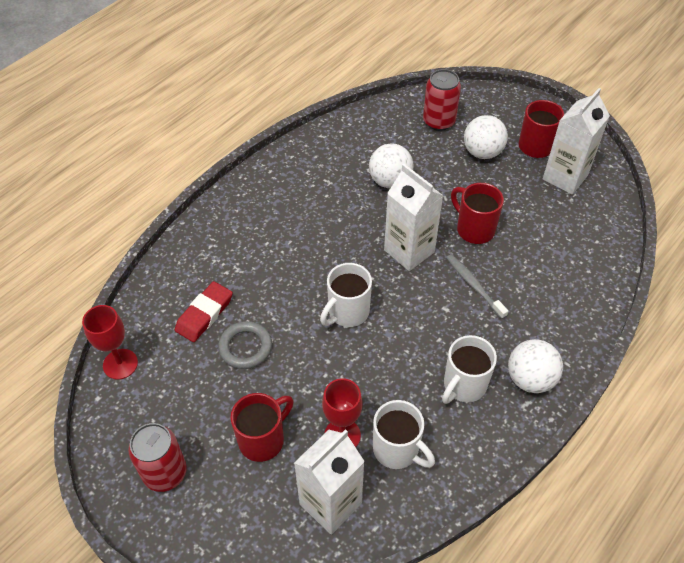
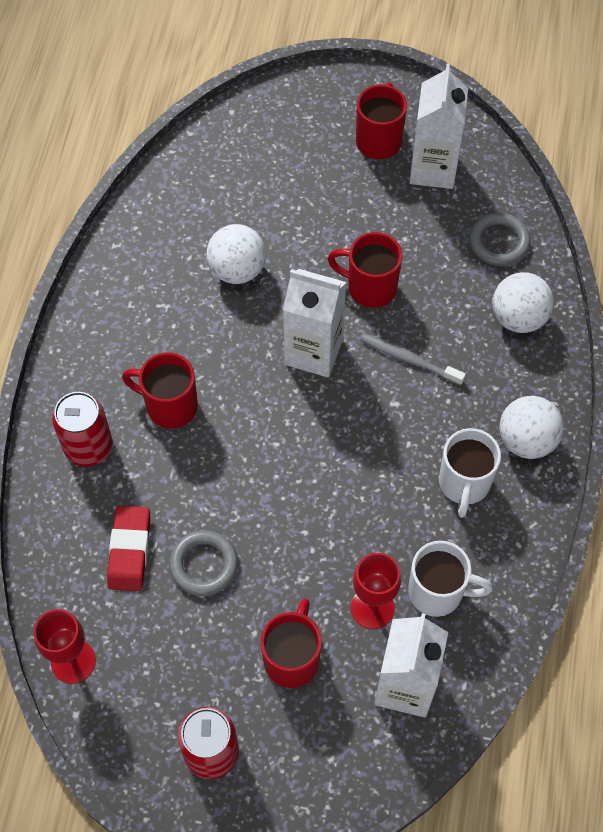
camera: 30 degrees left, 10 degrees up
white mug [320,263,372,327] -> none
red can [423,69,461,131] -> red can moved to [52,392,113,467]
white ball [464,115,508,159] -> white ball moved to [492,272,554,333]
none -> red mug [122,352,198,428]
none -> grey ring [469,212,531,266]

